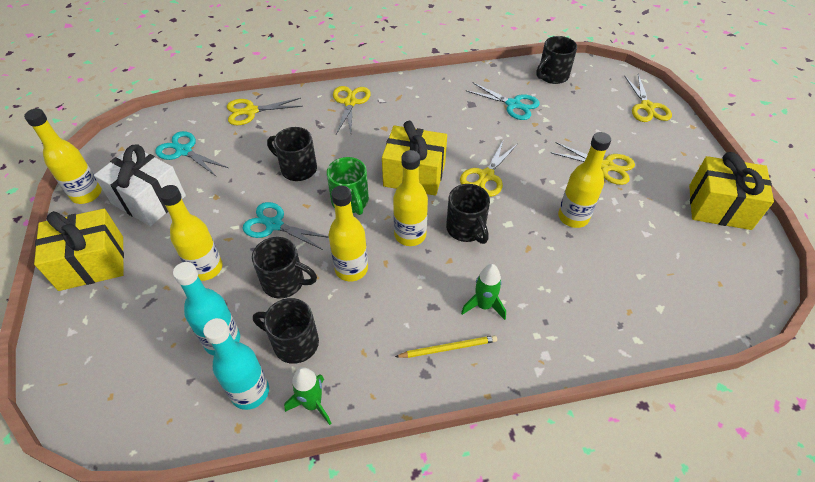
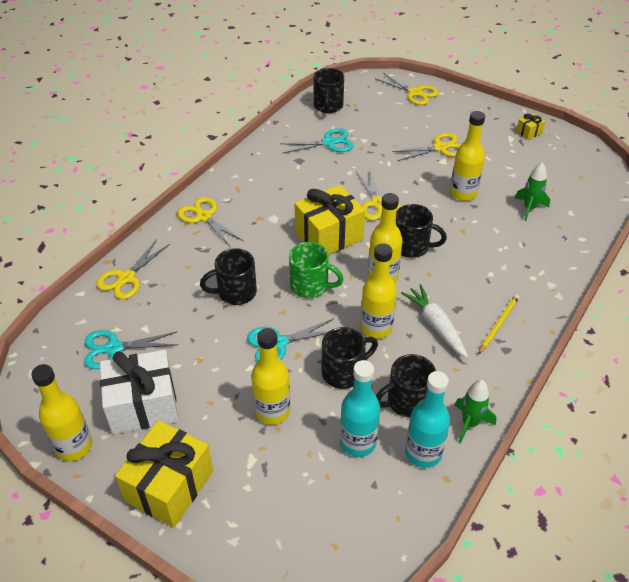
camera: 45 degrees left, 5 degrees down
green rocket [461,264,506,320] -> green rocket moved to [515,162,550,221]
yellow gift [689,152,774,230] -> yellow gift [516,113,546,140], size x0.43
none -> white carrot [401,284,468,358]

